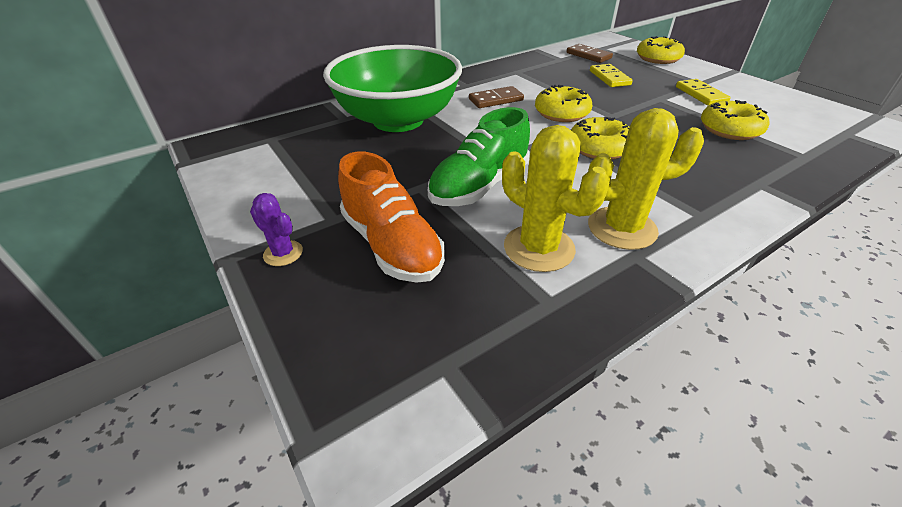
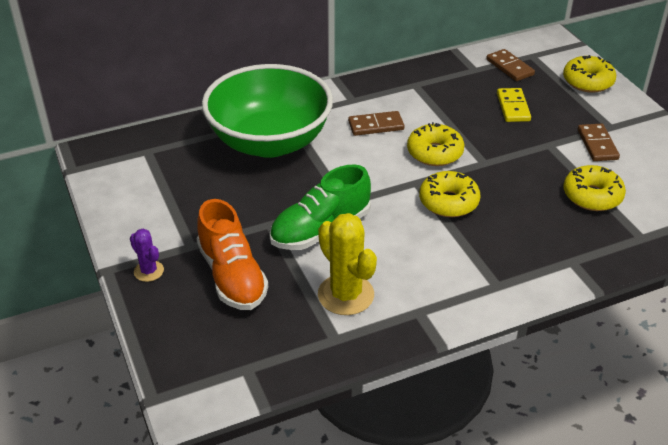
camera: 10 degrees right, 0 degrees up
yellow cactus [588,108,704,250] -> none
yellow domino [676,79,731,106] -> brown domino [578,124,620,161]

